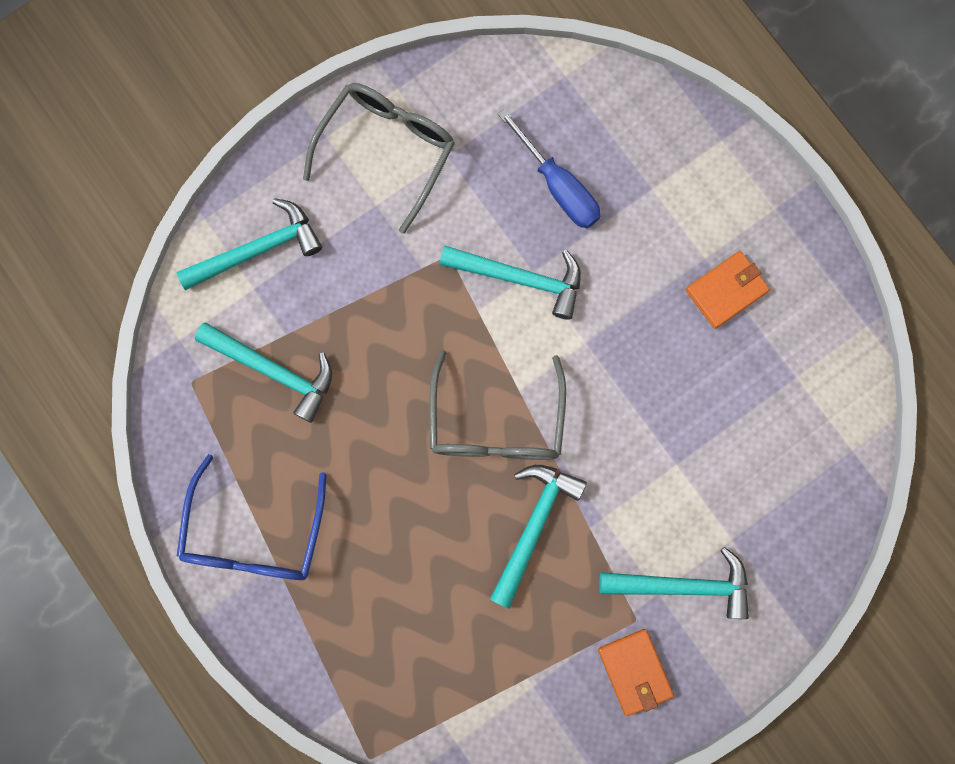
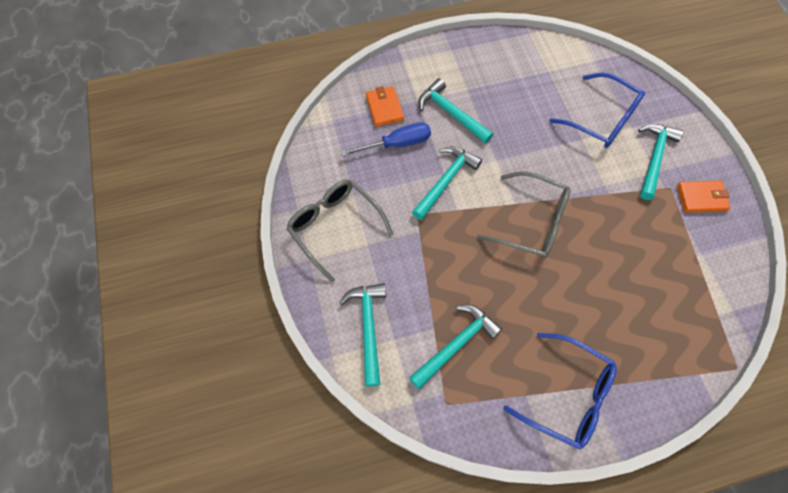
camera: 70 degrees left, 15 degrees down
turquoise hammer [490,465,587,609] -> turquoise hammer moved to [418,78,493,143]
orange wallet [686,251,770,329] -> orange wallet moved to [366,86,404,127]
none -> blue glasses [549,73,645,148]

